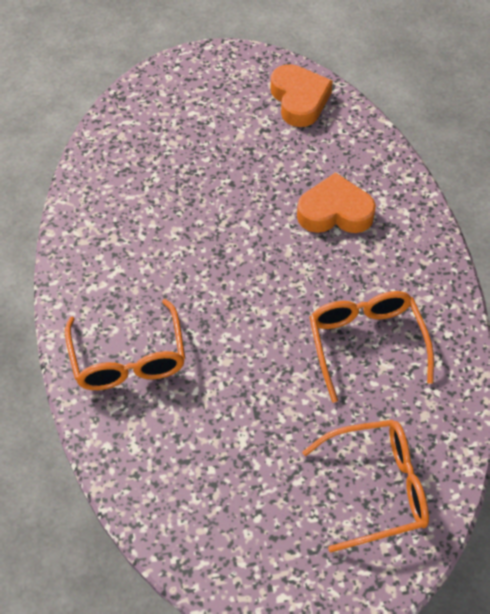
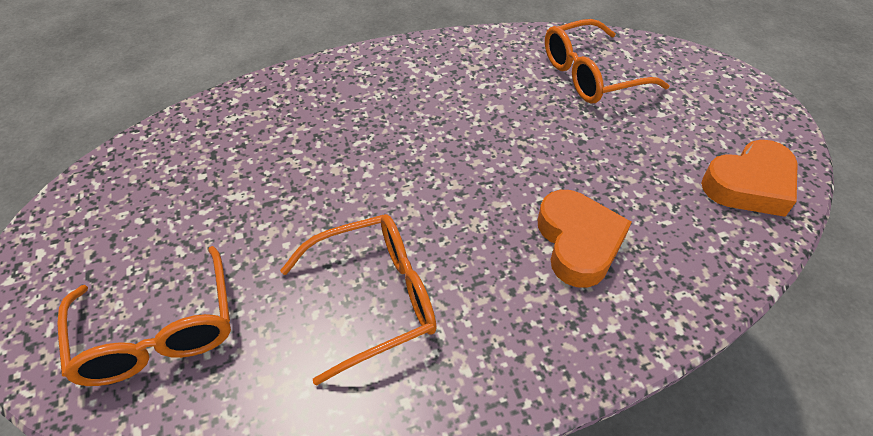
camera: 80 degrees right, 5 degrees down
orange glasses [65,299,185,390] -> orange glasses moved to [545,19,670,104]

